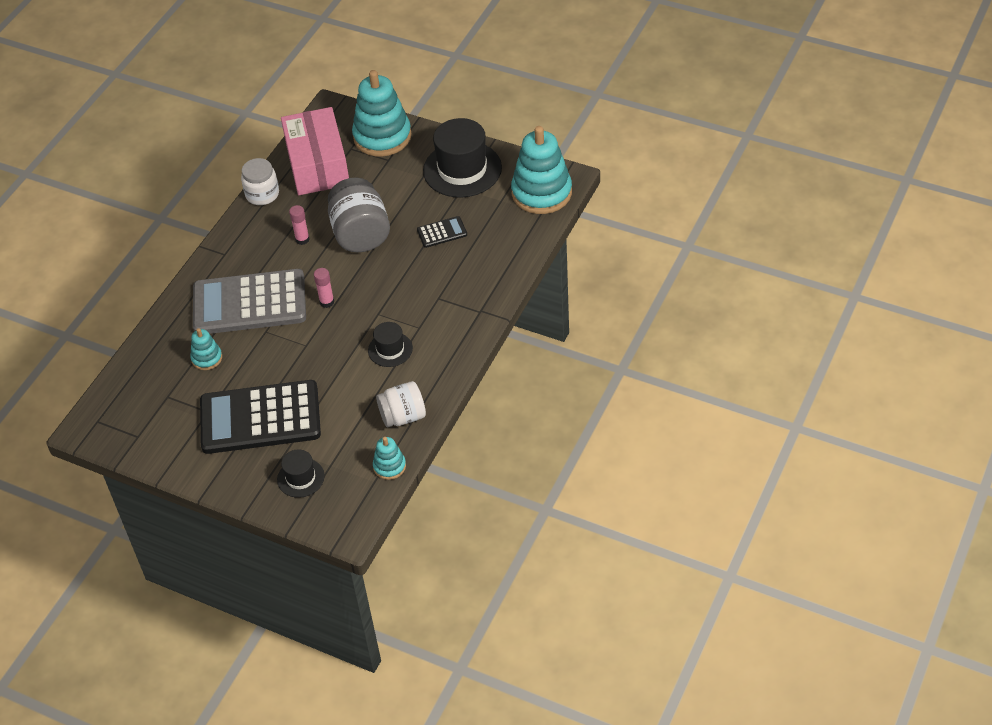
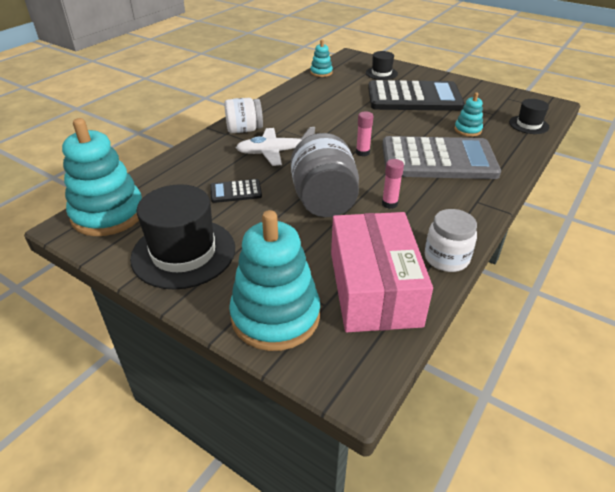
camera: 175 degrees left, 10 degrees down
black hat [368,322,413,367] -> black hat moved to [509,99,549,134]
white jar [376,381,426,427] -> white jar moved to [224,98,263,133]
none -> white plane [236,127,315,166]

